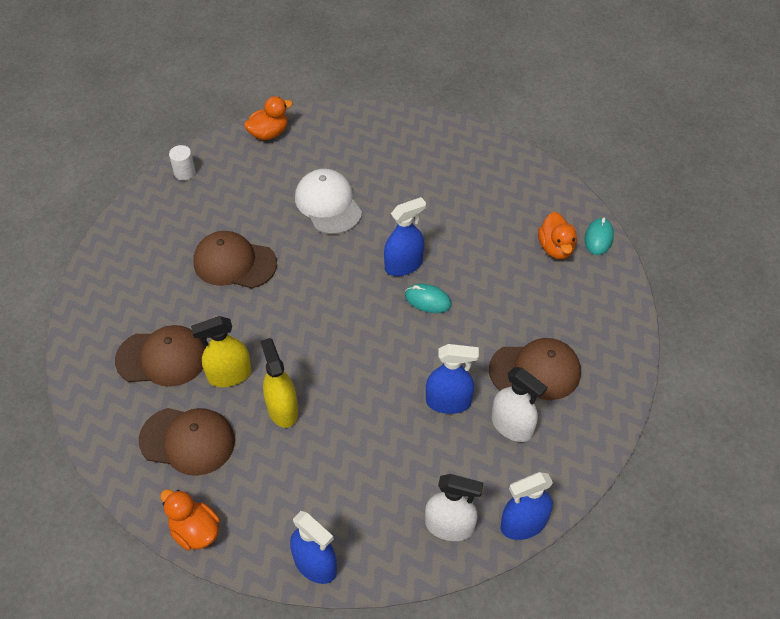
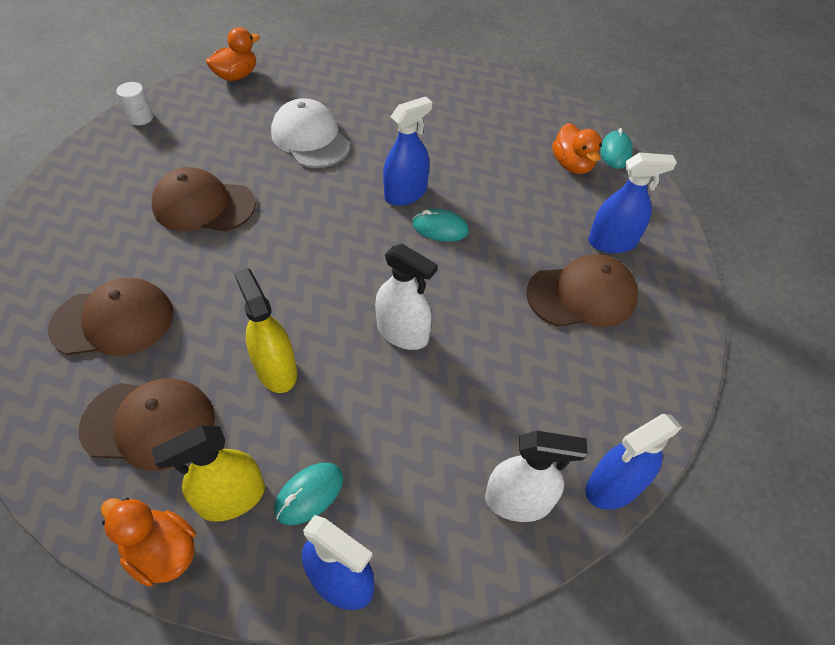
camera: 10 degrees left, 0 degrees up
yellow spray bottle [191,316,252,387] -> yellow spray bottle moved to [152,425,265,522]
blue spray bottle [426,344,479,414] -> blue spray bottle moved to [588,153,677,253]
white spray bottle [491,367,547,442] -> white spray bottle moved to [375,244,438,350]
none -> turquoise mouse [275,462,343,525]

